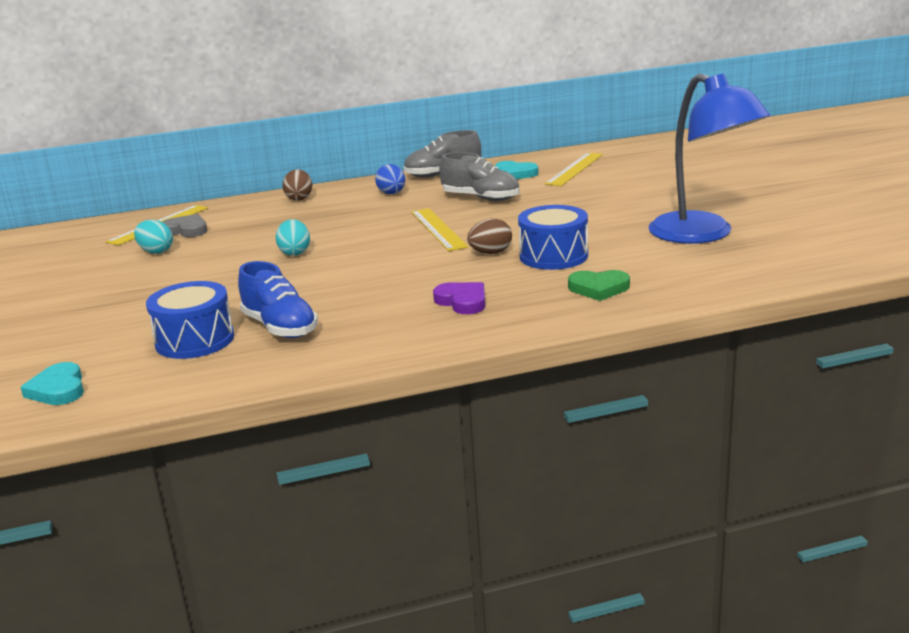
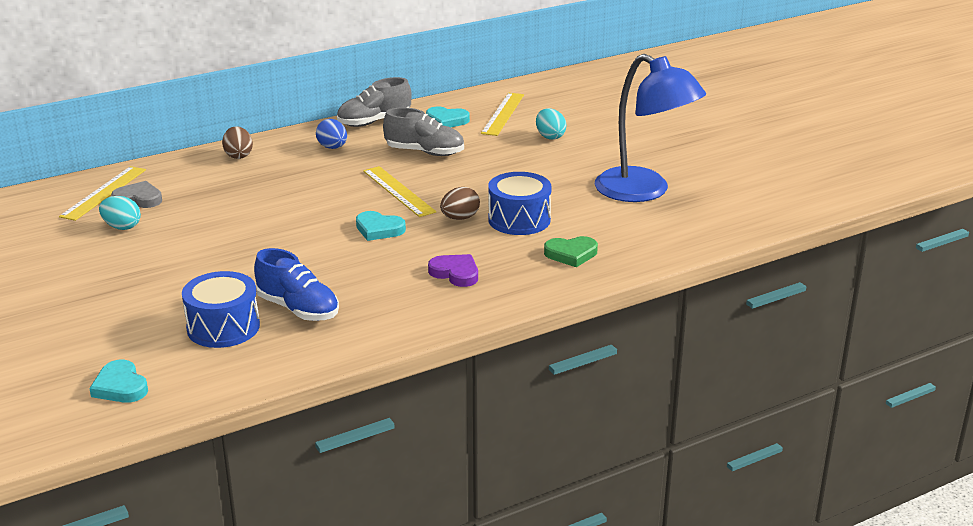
camera: 15 degrees left, 5 degrees up
turquoise egg [276,219,310,256] -> turquoise egg moved to [536,108,566,140]
none -> turquoise heart [356,211,406,241]

